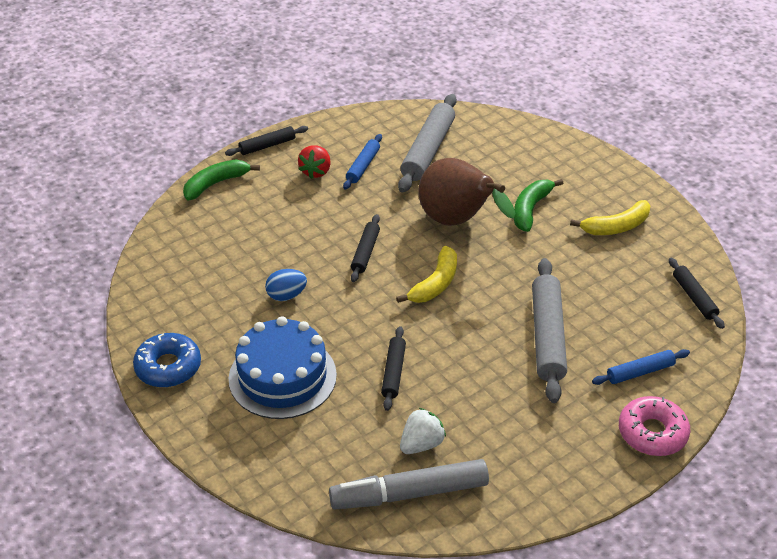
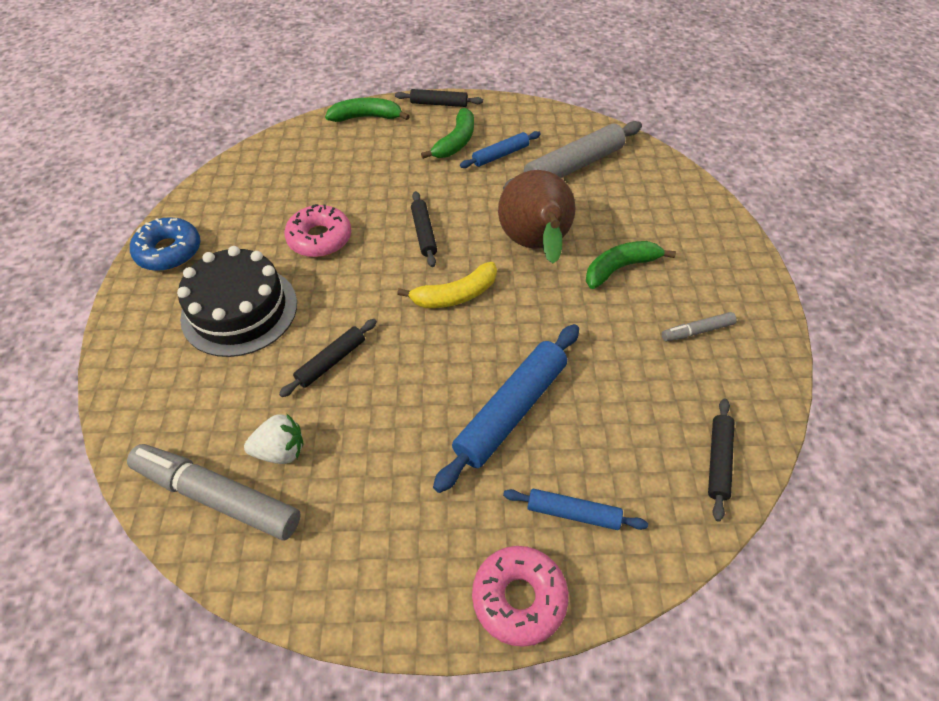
camera: 35 degrees right, 10 degrees up
blue cake [229,316,337,419] -> black cake [177,246,297,357]
blue egg [265,269,307,301] -> pink donut [285,204,351,257]
red strawberry [298,145,331,179] -> green banana [421,108,474,159]
black rolling pin [351,214,380,282] -> black rolling pin turned 60 degrees counterclockwise [411,191,437,267]
grey rolling pin [532,258,567,403] -> blue rolling pin [433,324,579,493]
yellow banana [570,200,651,235] -> grey marker [662,312,737,342]

